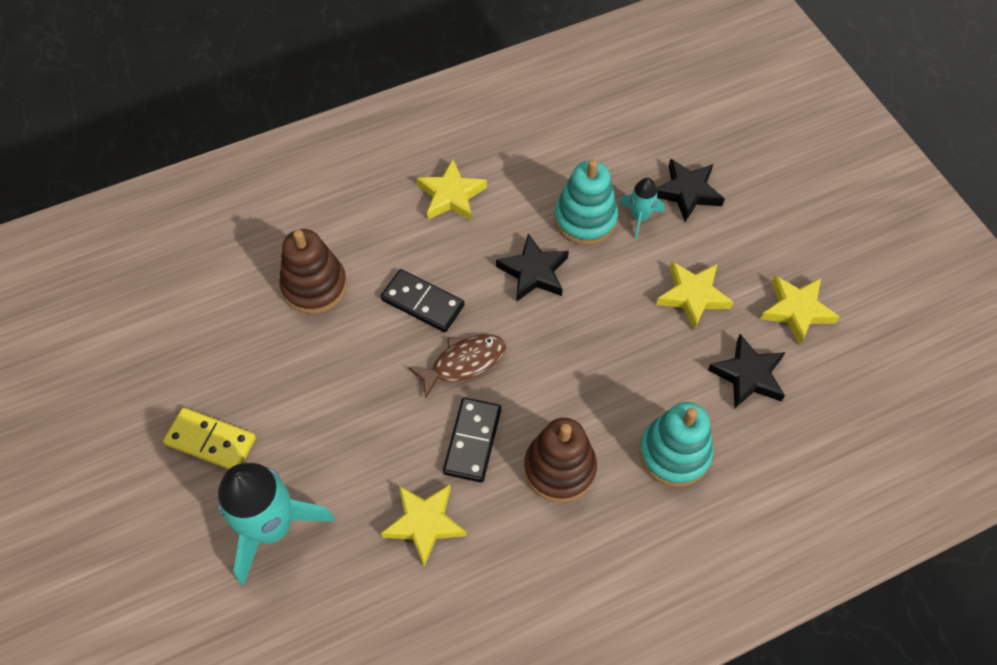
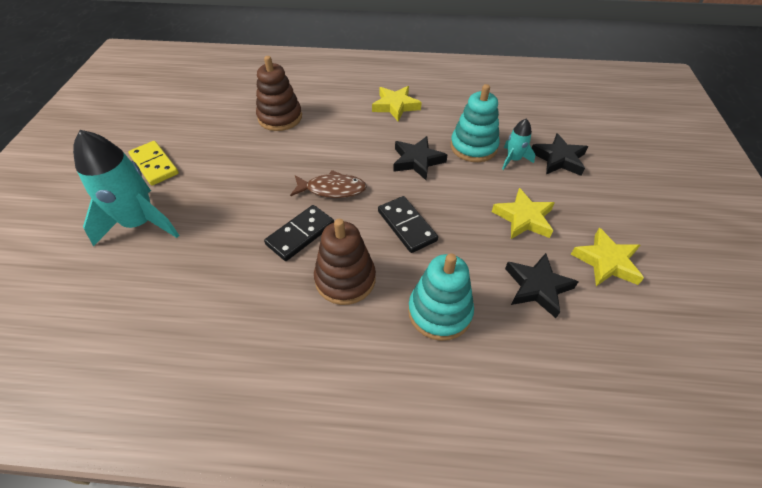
camera: 30 degrees right, 10 degrees down
black domino [381,269,465,332] -> black domino moved to [378,196,438,253]
yellow star [381,484,467,566] -> none

